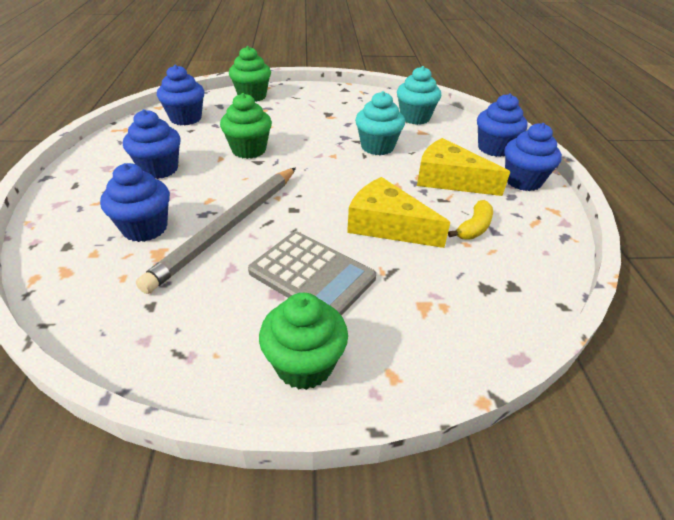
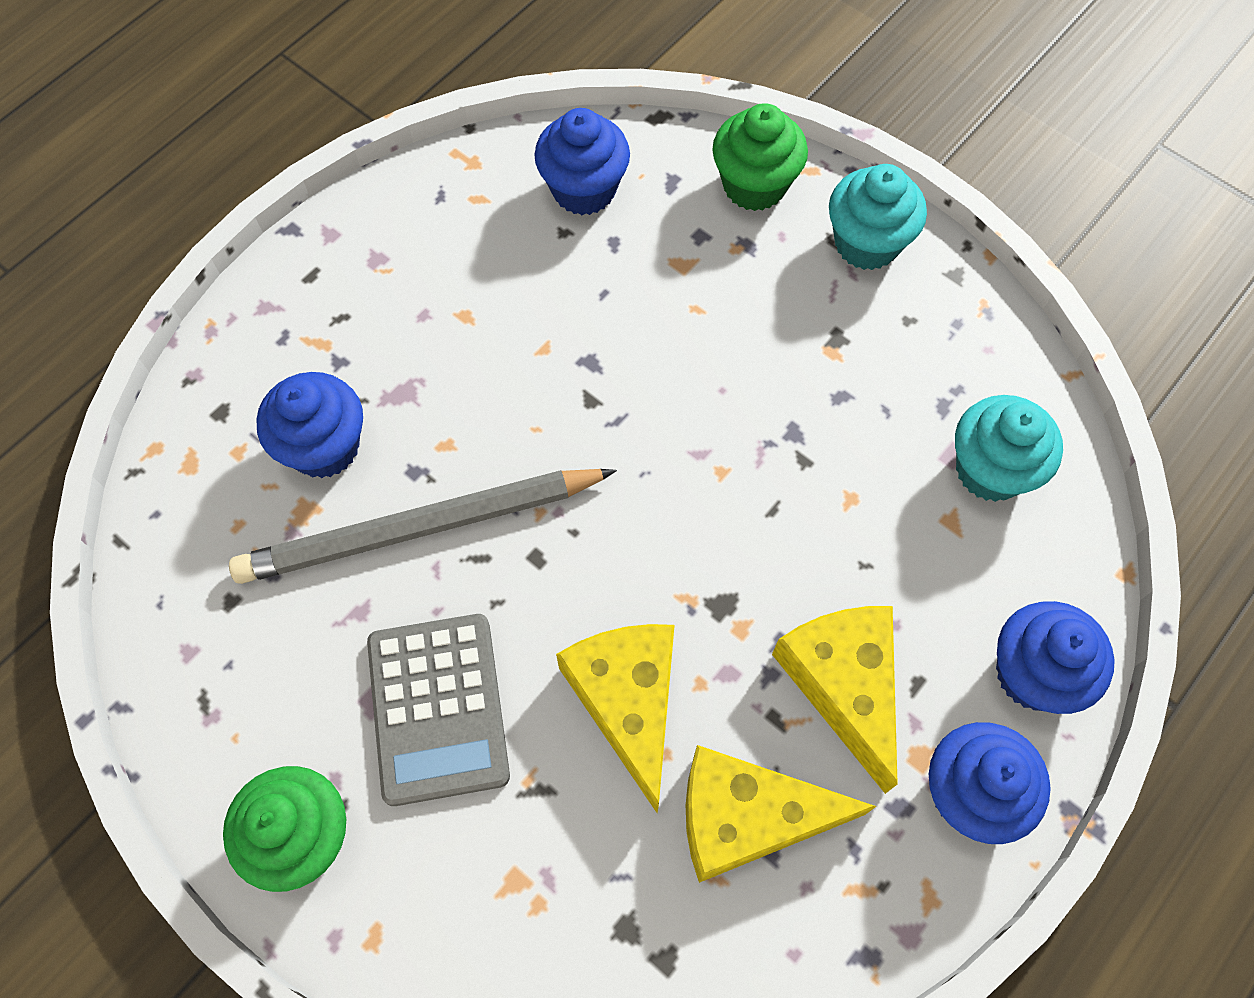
camera: 45 degrees right, 25 degrees up
blue cupcake [123,109,181,179] -> none
green cupcake [220,93,272,159] -> none
turquoise cupcake [355,91,405,155] -> turquoise cupcake moved to [829,164,927,270]
yellow banana [448,200,493,240] -> yellow cheese [686,745,877,883]

